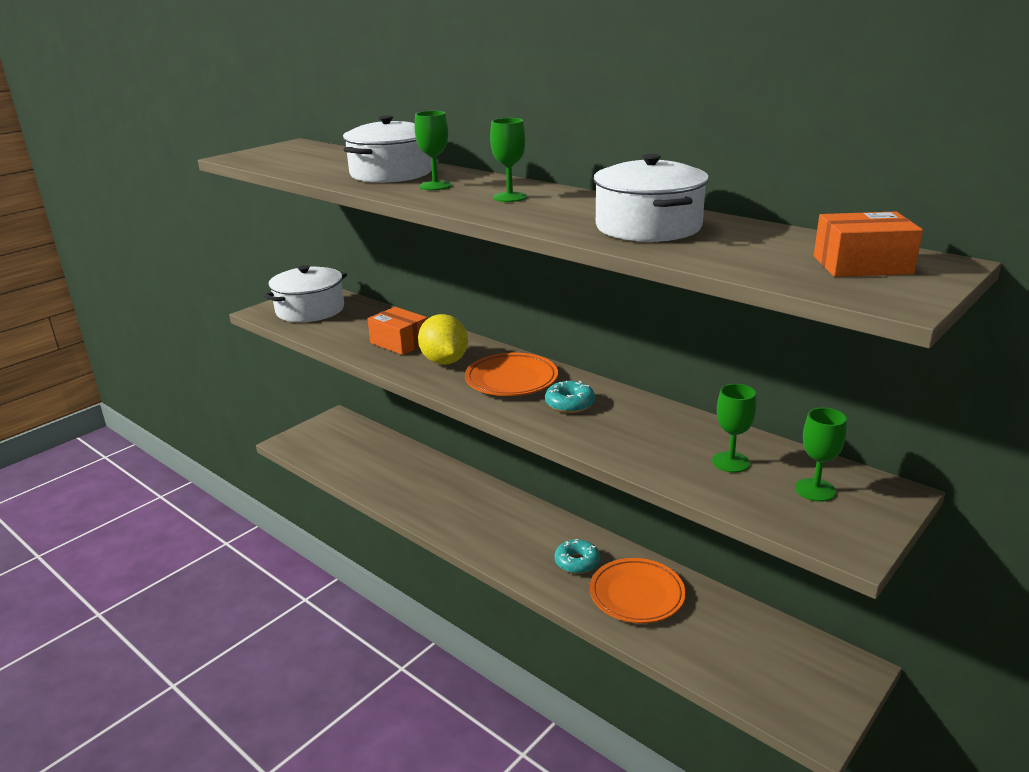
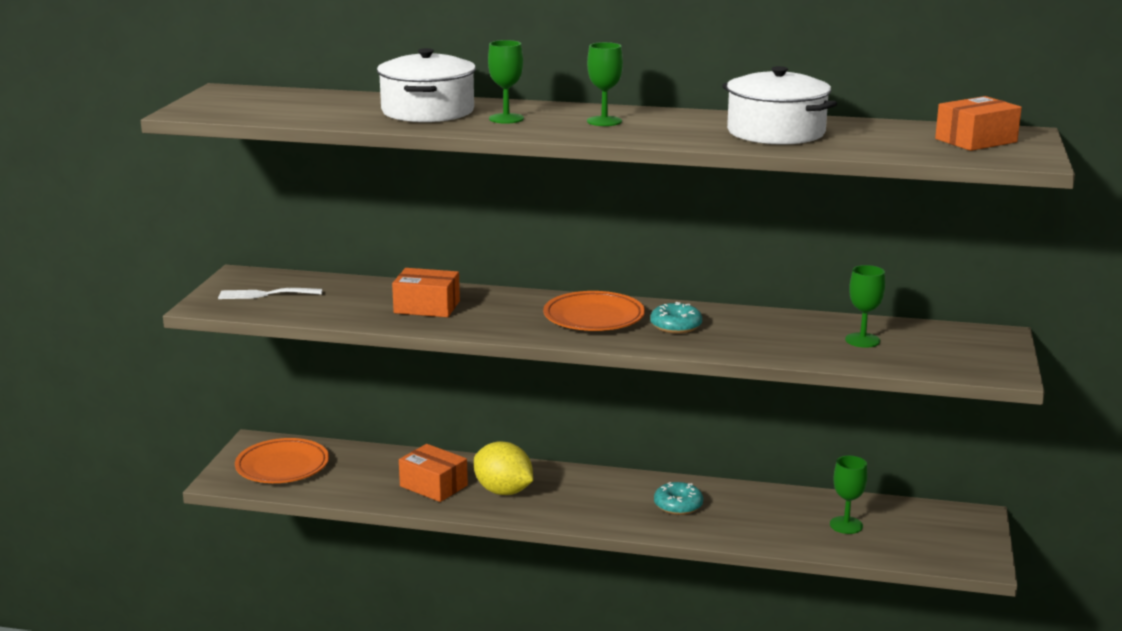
camera: 30 degrees left, 5 degrees down
white pot [264,265,347,322] -> white fork [218,288,323,299]
yellow lemon [418,314,468,365] -> yellow lemon moved to [474,441,533,495]
orange plate [590,558,686,623] -> orange plate moved to [235,438,329,483]
green goblet [795,408,847,502] -> green goblet moved to [830,456,868,534]
none -> orange box [399,444,468,502]

